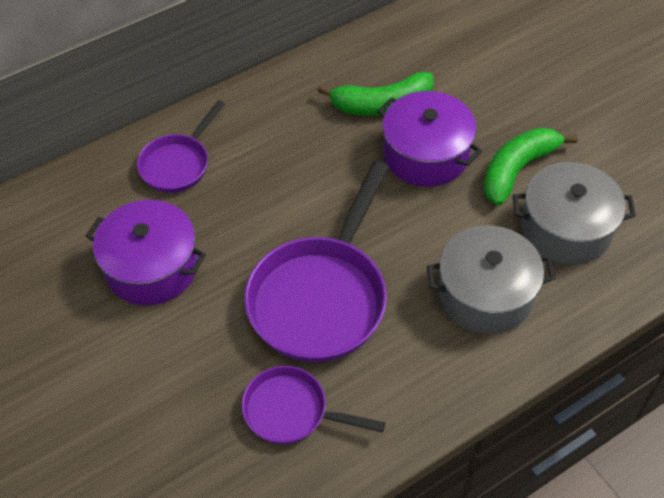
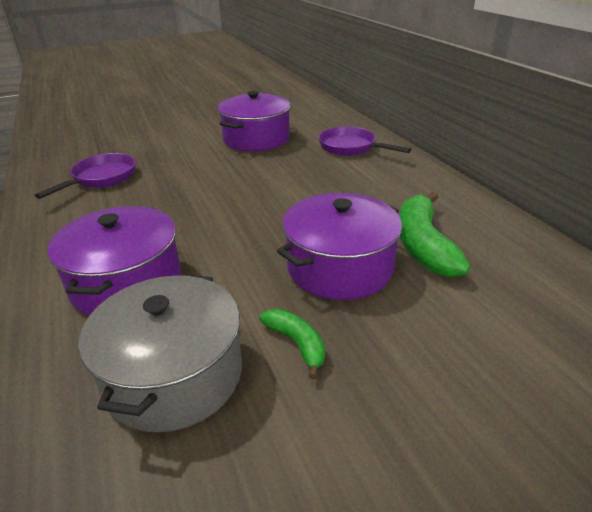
camera: 100 degrees right, 20 degrees down
purple pan [244,161,389,363] -> none
grey pot [427,225,555,334] -> purple pot [48,206,181,316]
green banana [483,128,578,206] -> green banana [259,309,325,379], size x0.55

